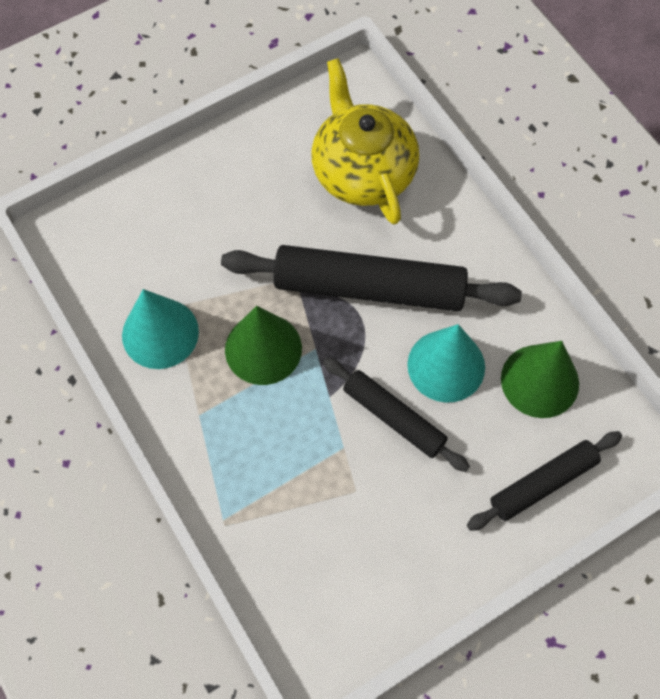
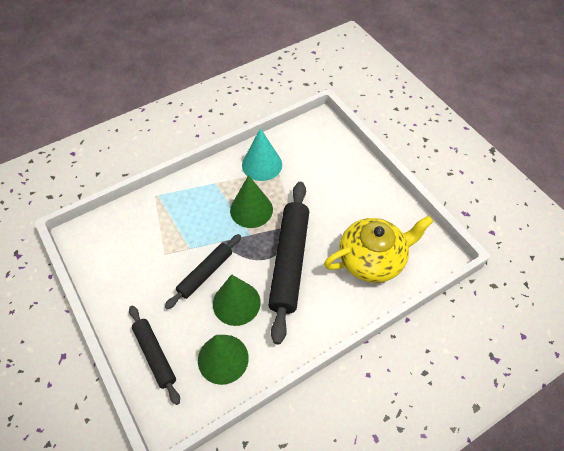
camera: 90 degrees right, 10 degrees down
turquoise cone [407,324,485,403] -> green cone [213,274,261,326]

